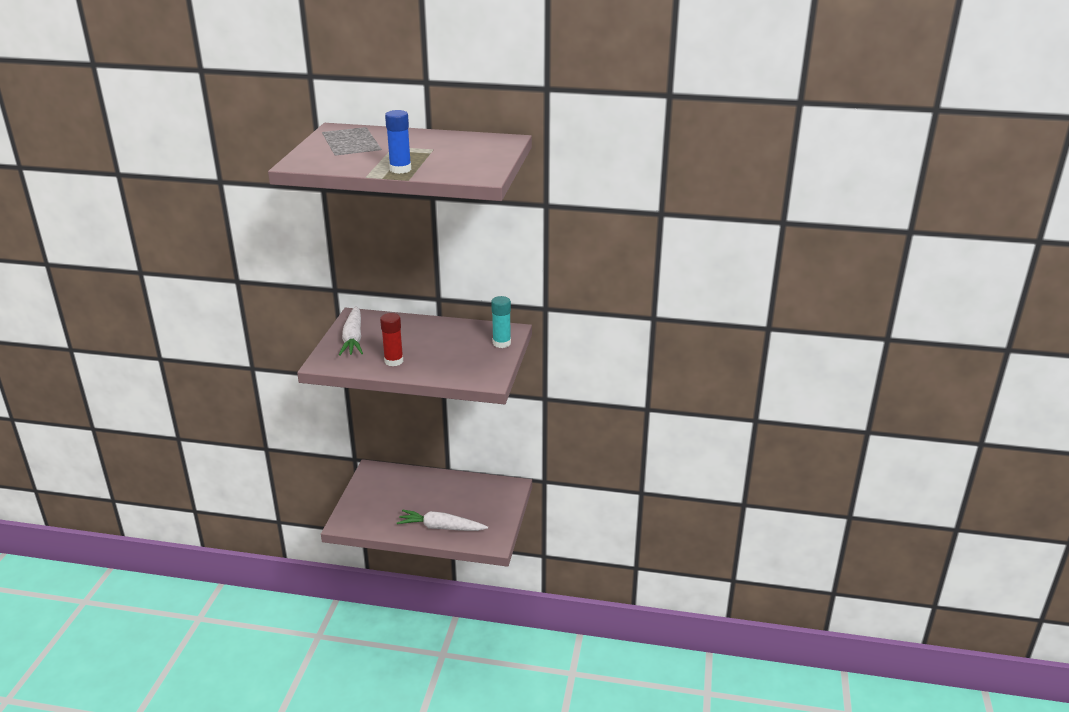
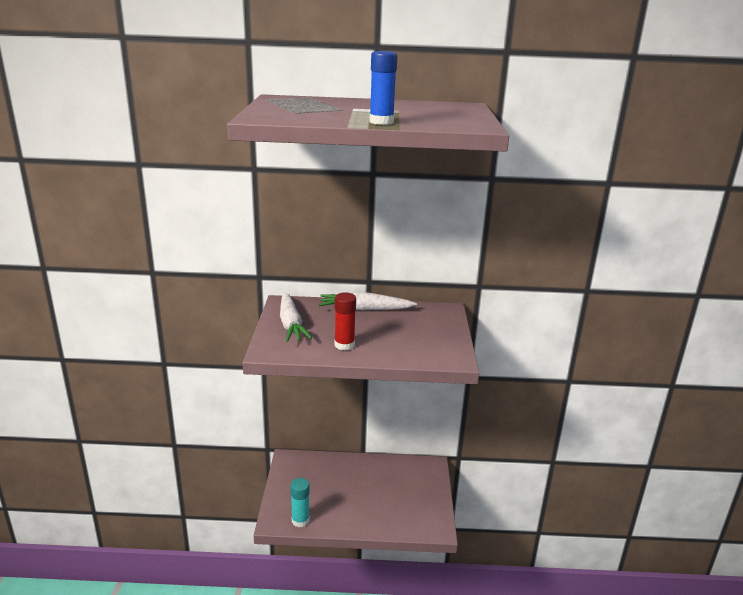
camera: 10 degrees left, 5 degrees down
white carrot [397,509,488,531] -> white carrot moved to [319,292,417,310]
turquoise glue stick [491,296,511,348] -> turquoise glue stick moved to [290,478,310,527]

